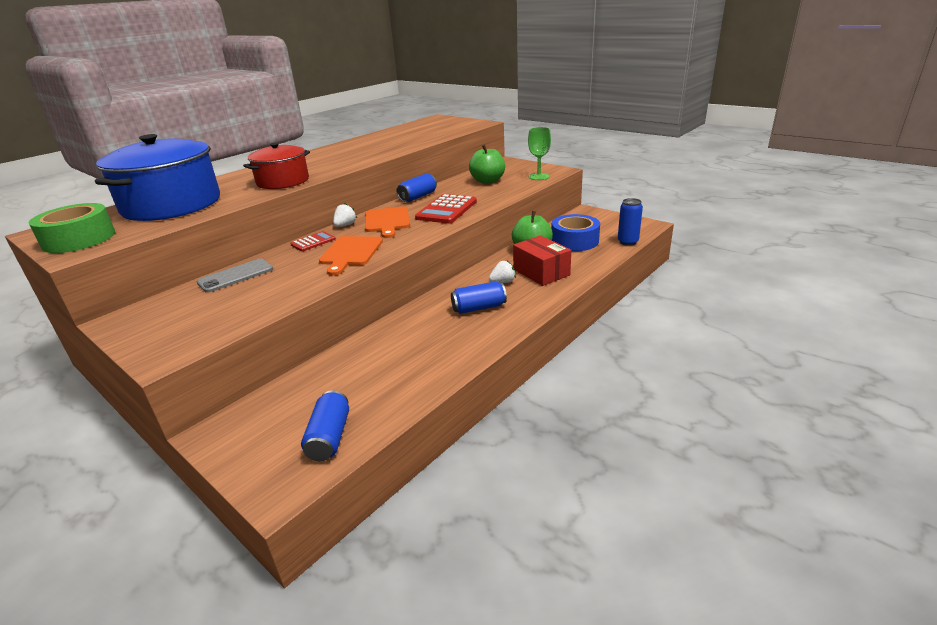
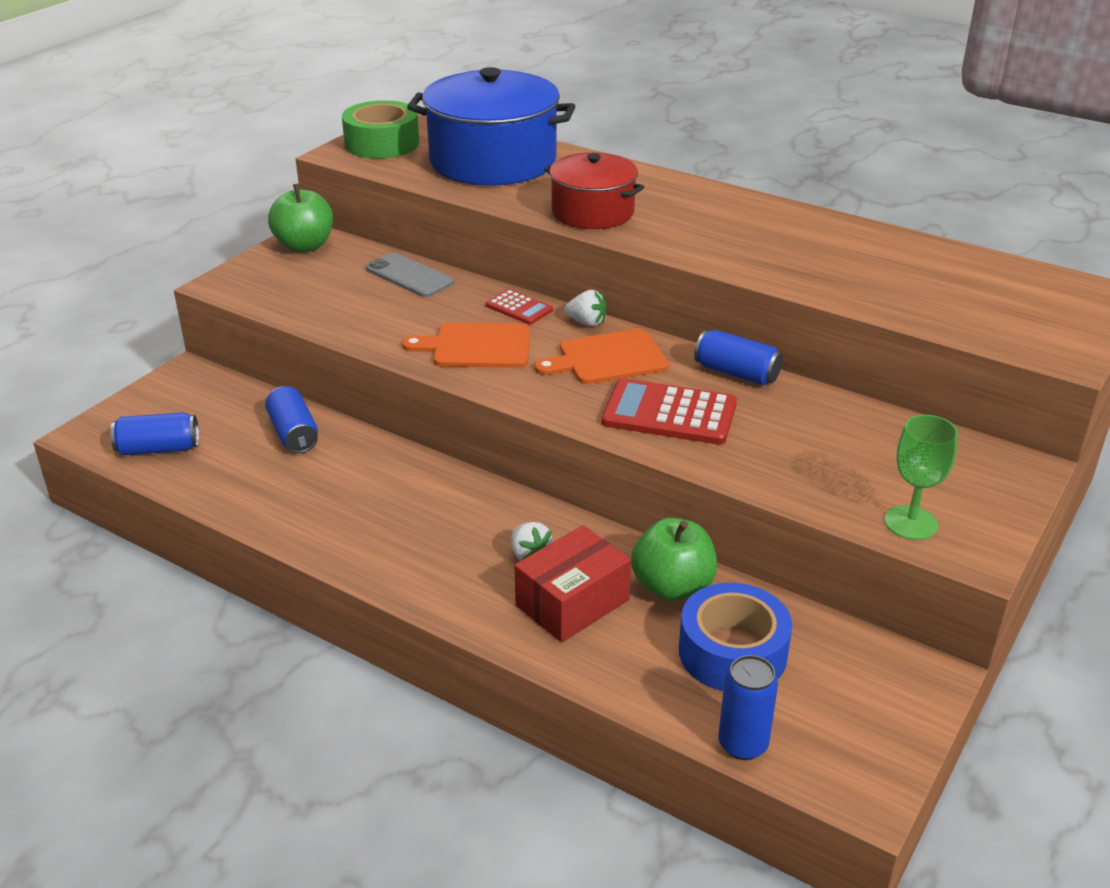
camera: 80 degrees right, 5 degrees up
blue can [451,282,507,314] -> blue can moved to [265,386,318,453]
green apple [469,144,505,184] -> green apple moved to [268,184,333,253]

